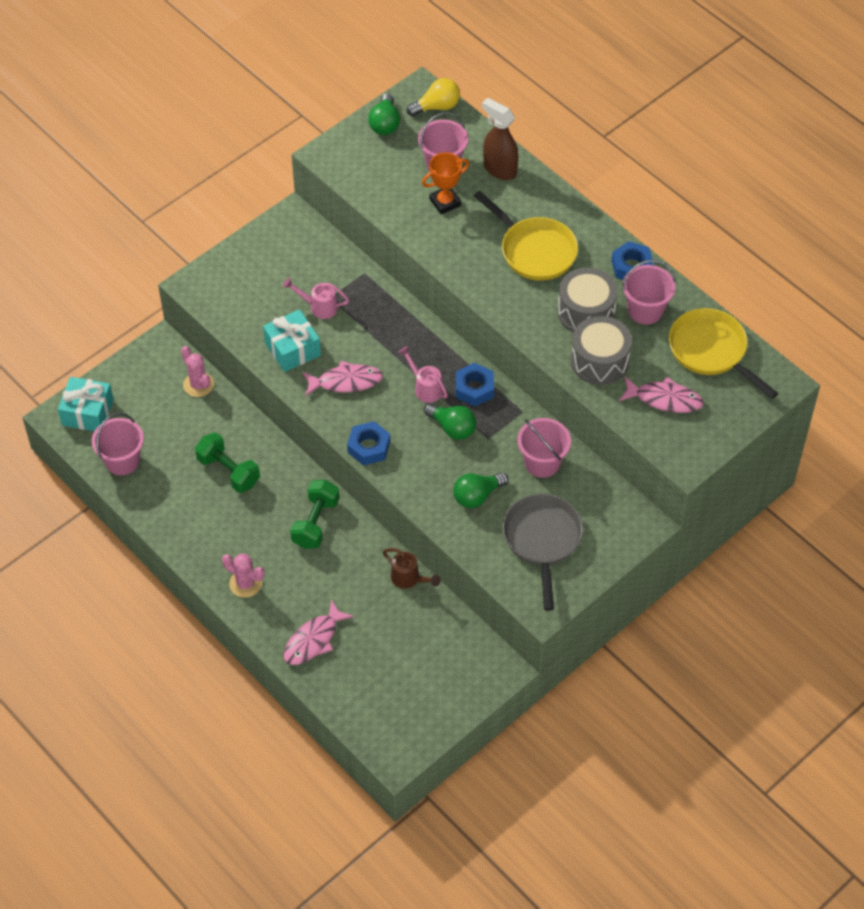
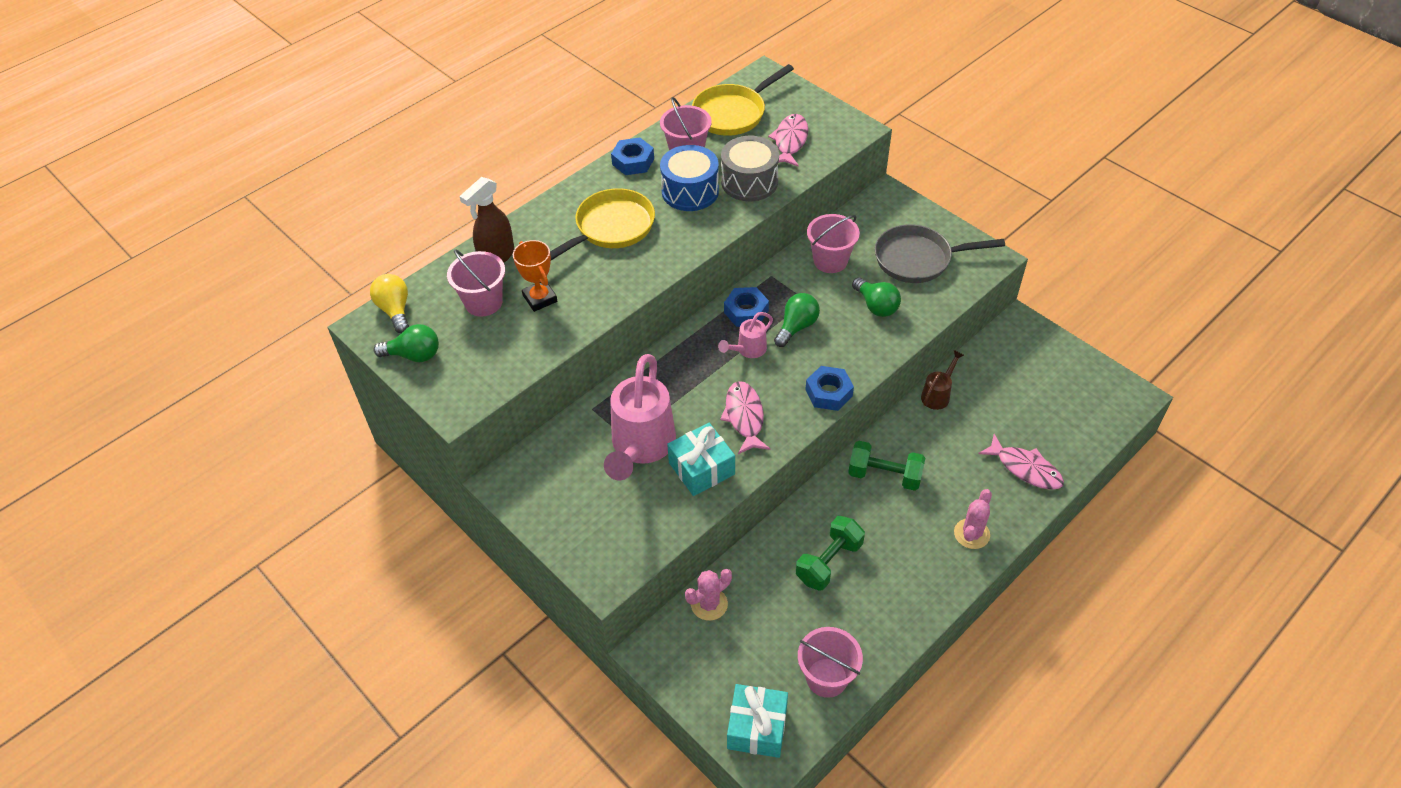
camera: 90 degrees left, 5 degrees down
pink watering can [283,278,349,319] -> pink watering can [604,354,676,480], size x2.08
grey drum [557,267,617,333] -> blue drum [660,145,719,211]

